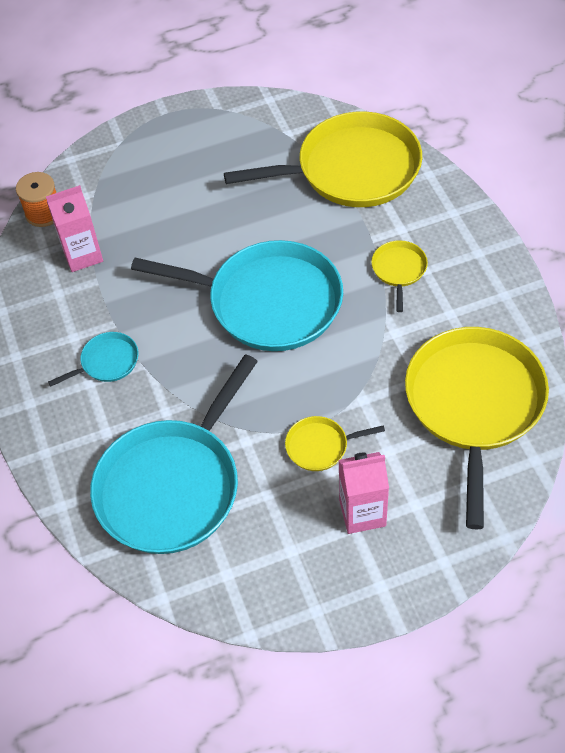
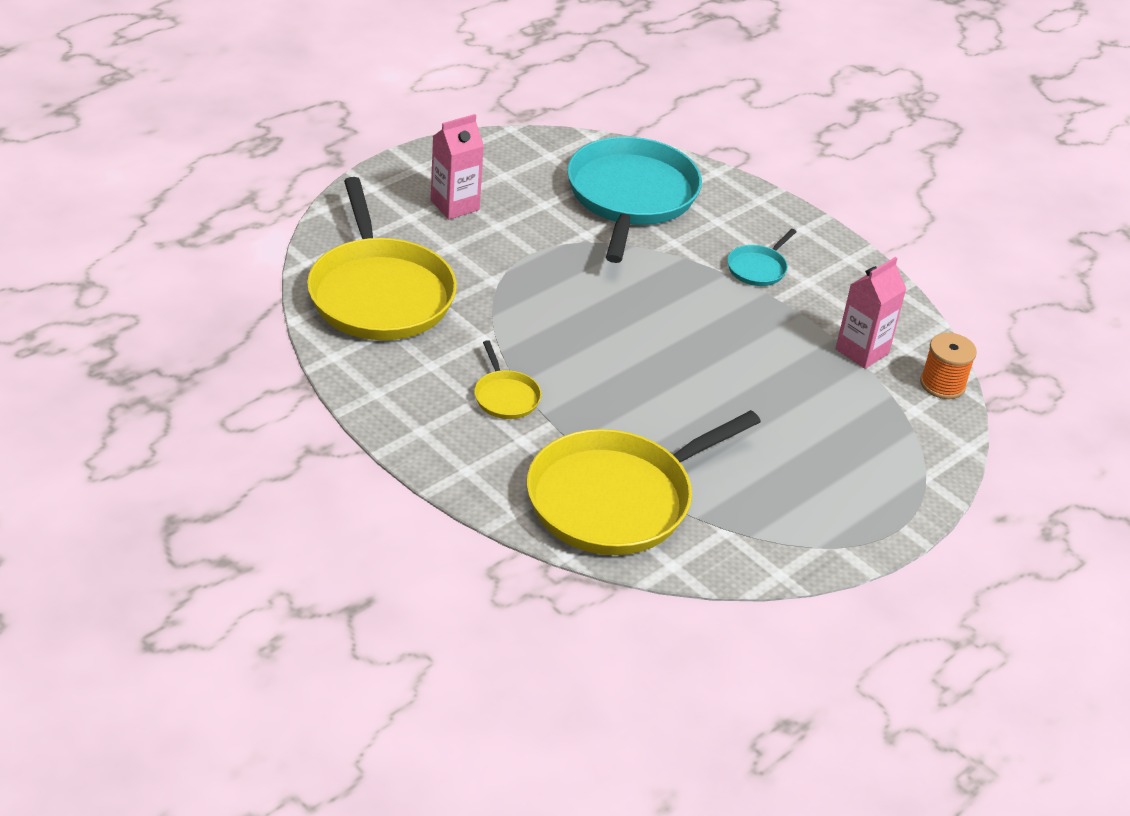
camera: 150 degrees right, 15 degrees down
turquoise pan [131,240,343,351] -> none
yellow pan [285,416,385,471] -> none

